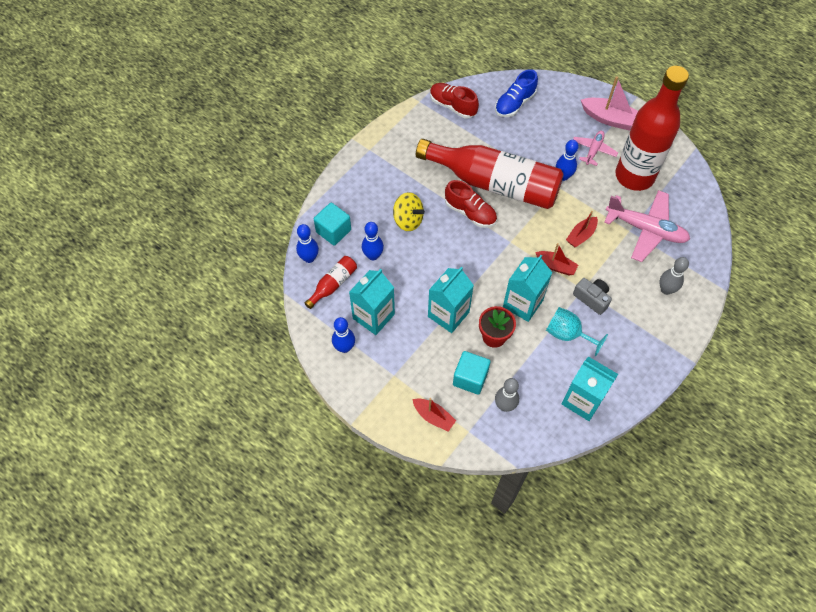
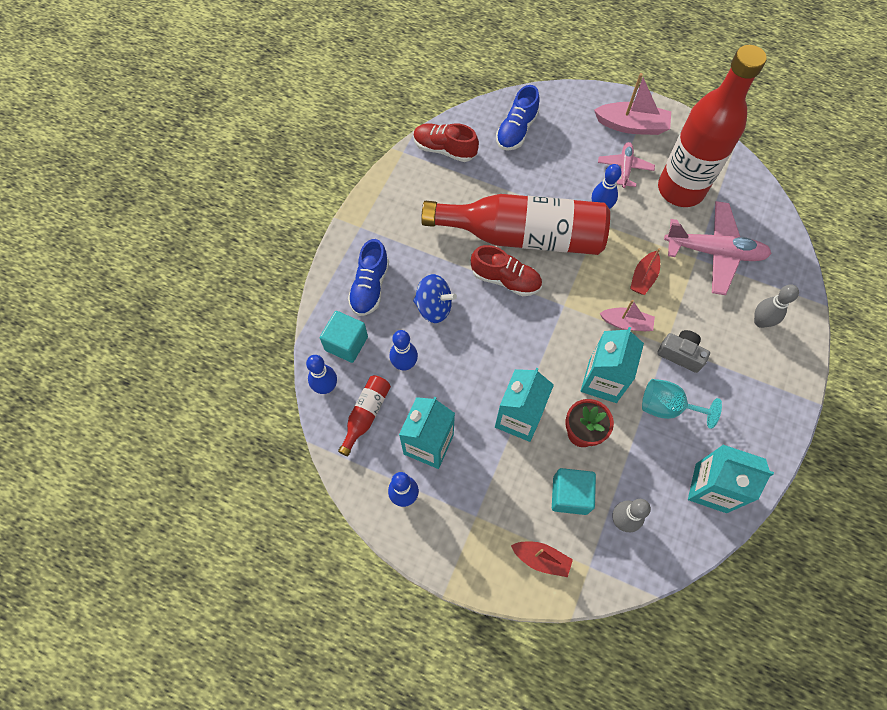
camera: 15 degrees left, 5 degrees up
yellow spinning top [393,192,425,231] -> blue spinning top [413,274,457,323]
red boat [535,243,578,275] -> pink boat [600,300,655,331]
none -> blue shoe [348,239,389,316]

